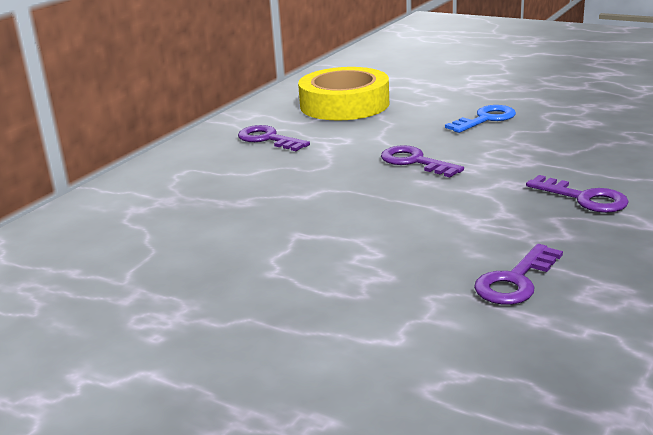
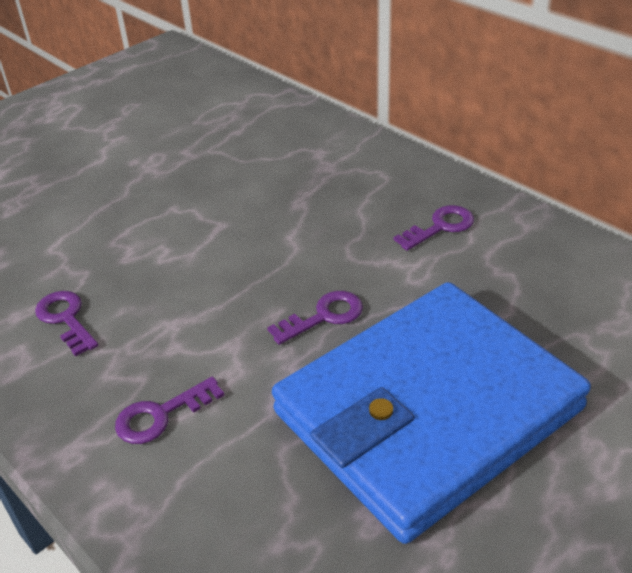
camera: 105 degrees right, 15 degrees up
yellow tape [298,67,389,121] -> none
blue key [445,105,516,133] -> blue wallet [272,282,591,544]

